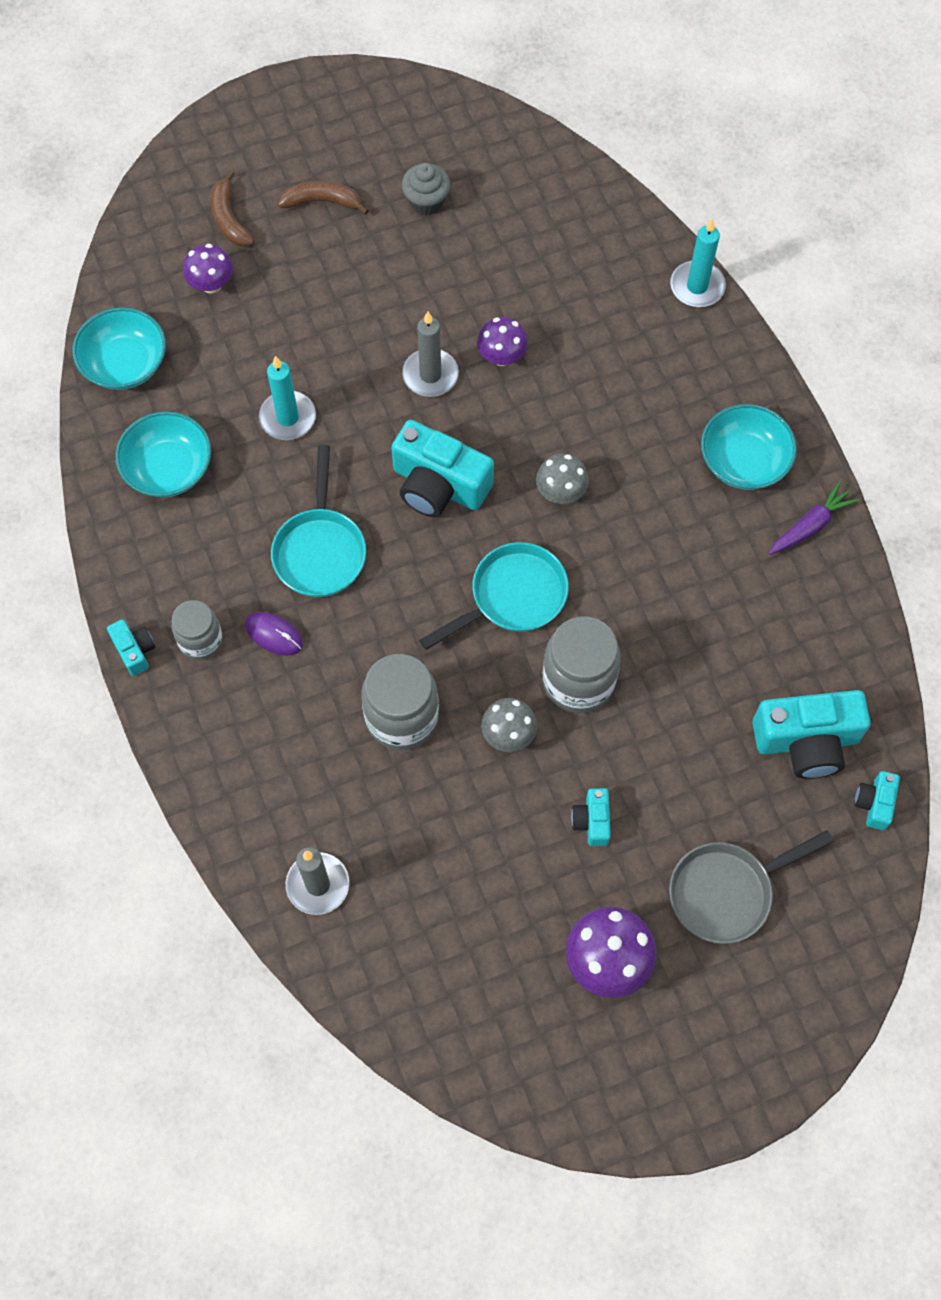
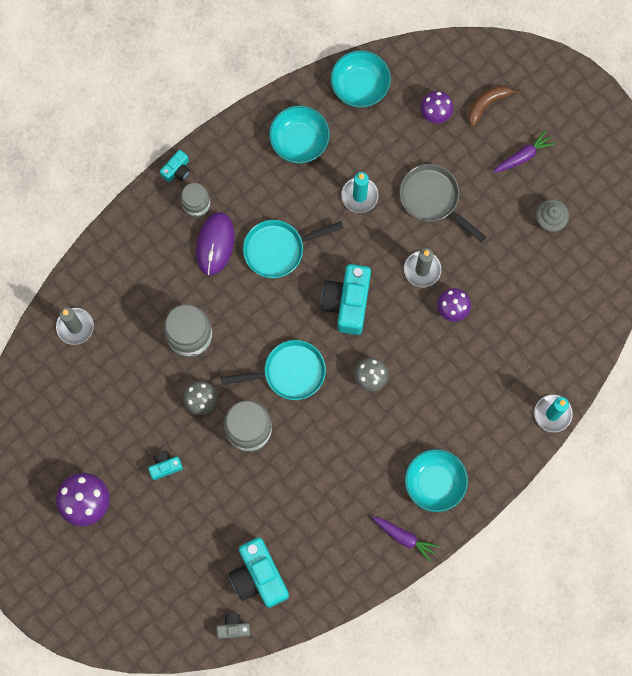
camera: 70 degrees right, 10 degrees up
purple mouse [245,612,303,656] -> purple mouse [196,212,235,275], size x1.63
brown banana [278,181,369,215] -> purple carrot [493,130,556,173]
turquoise pan [419,542,569,650] -> turquoise pan turned 45 degrees counterclockwise [221,340,326,400]
grey pan [669,830,834,944] -> grey pan moved to [400,164,486,243]
turquoise camera [854,771,900,830] -> grey camera [216,614,250,639]

